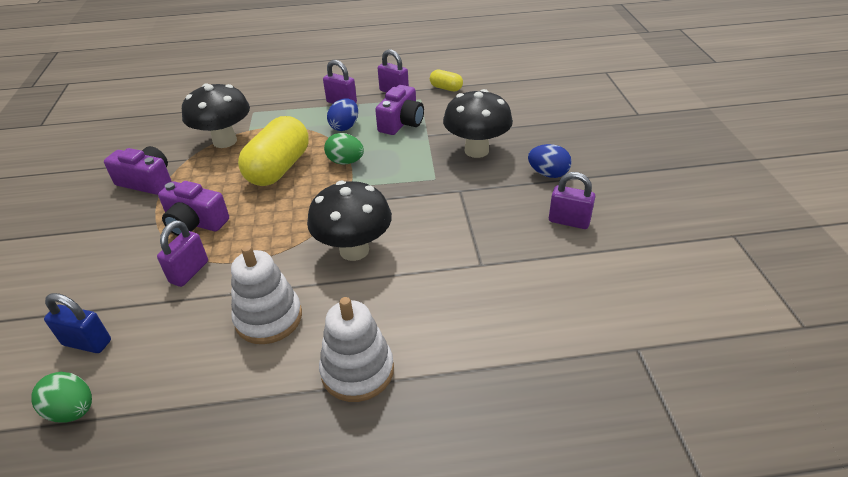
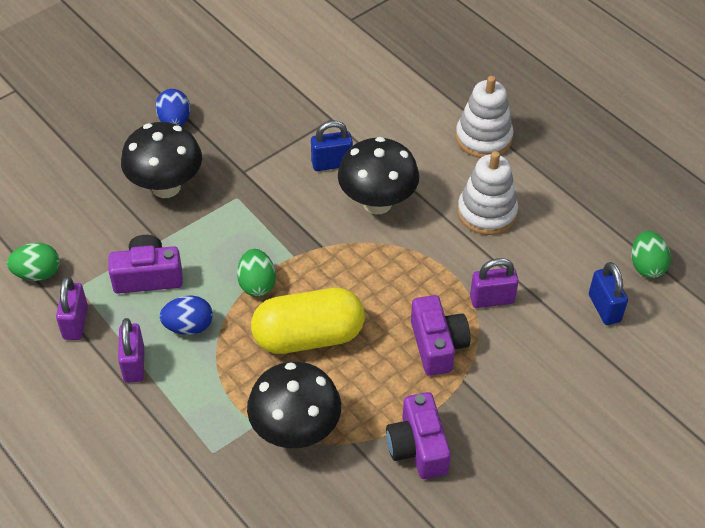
camera: 125 degrees left, 10 degrees up
yellow capsule [430,70,463,91] -> green egg [7,243,60,281]
purple padlock [549,172,595,229] -> none
none -> blue padlock [311,121,353,171]

